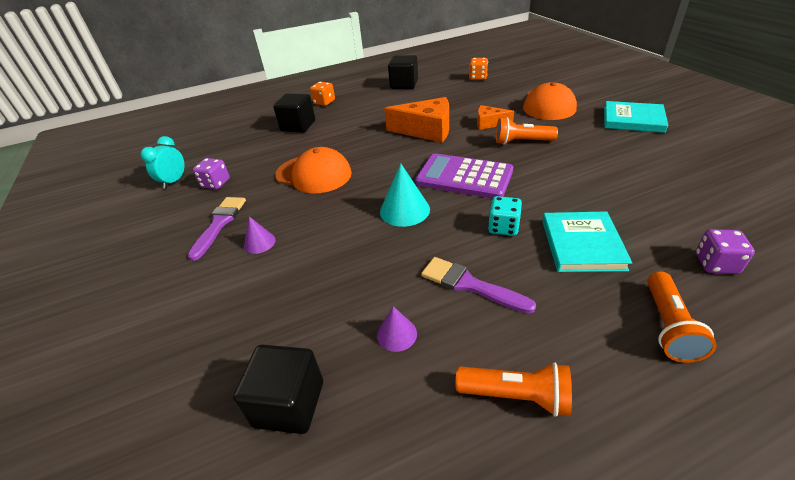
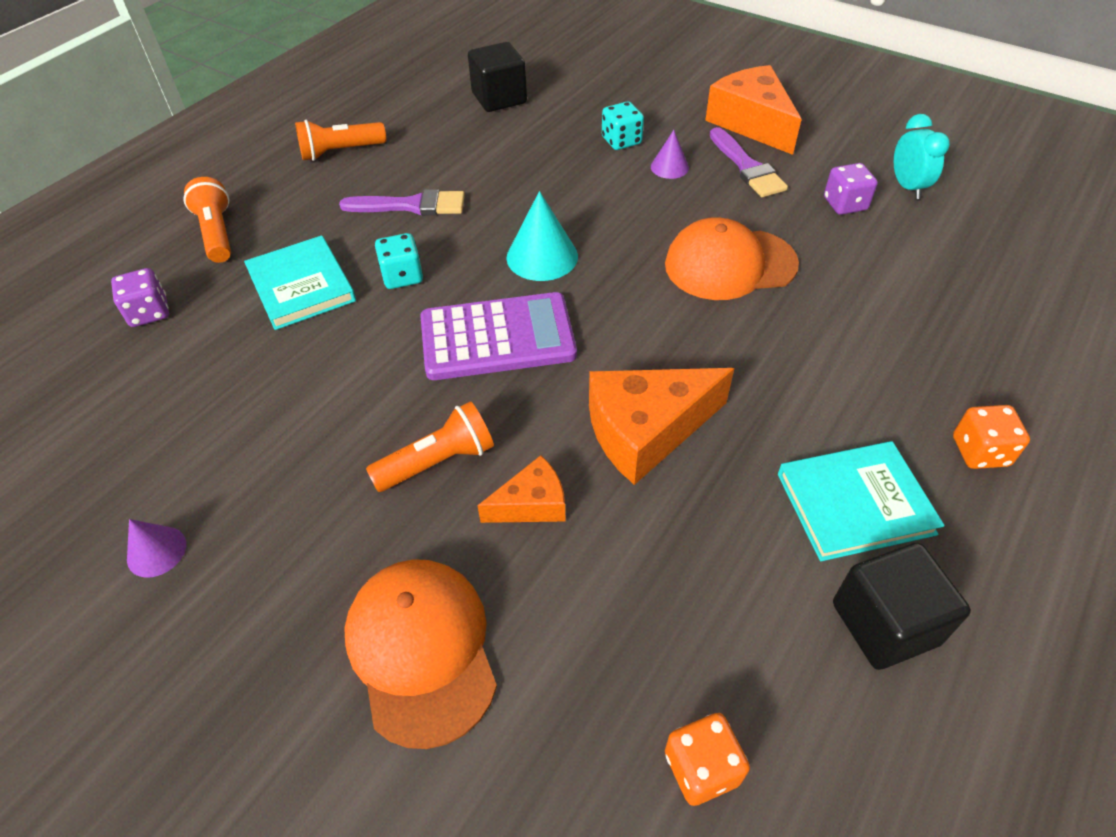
camera: 145 degrees right, 10 degrees up
black cube [273,94,315,133] -> none
purple cone [377,306,417,352] -> purple cone moved to [127,519,186,578]
turquoise book [604,101,668,133] -> turquoise book moved to [778,441,945,561]
none -> turquoise dice [602,101,644,150]
none -> orange cheese [705,65,802,155]

